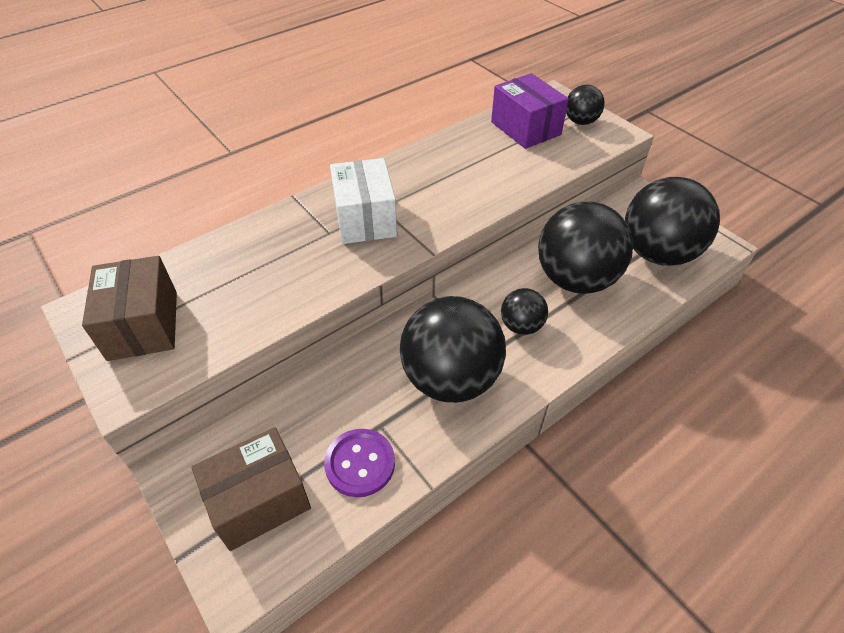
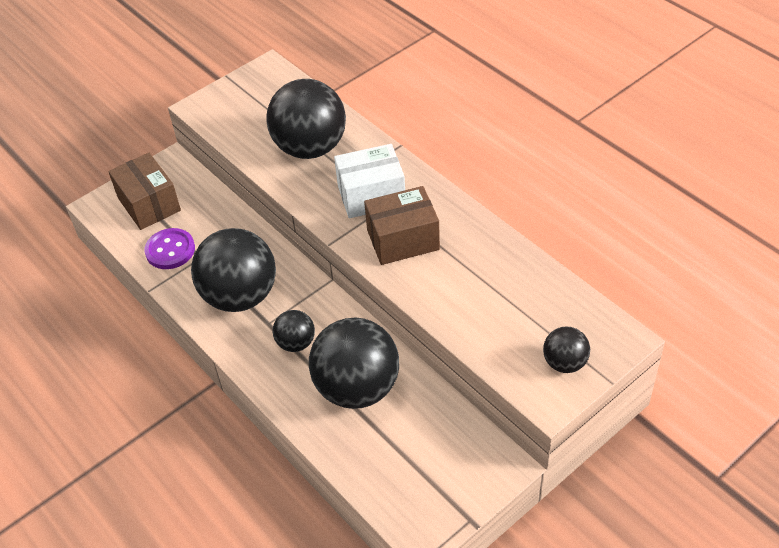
camera: 90 degrees right, 0 degrees up
brown box [82,256,177,361] -> brown box moved to [364,186,440,265]
purple box [491,73,569,149] -> none
black ball [625,177,720,266] -> black ball moved to [266,79,346,159]

